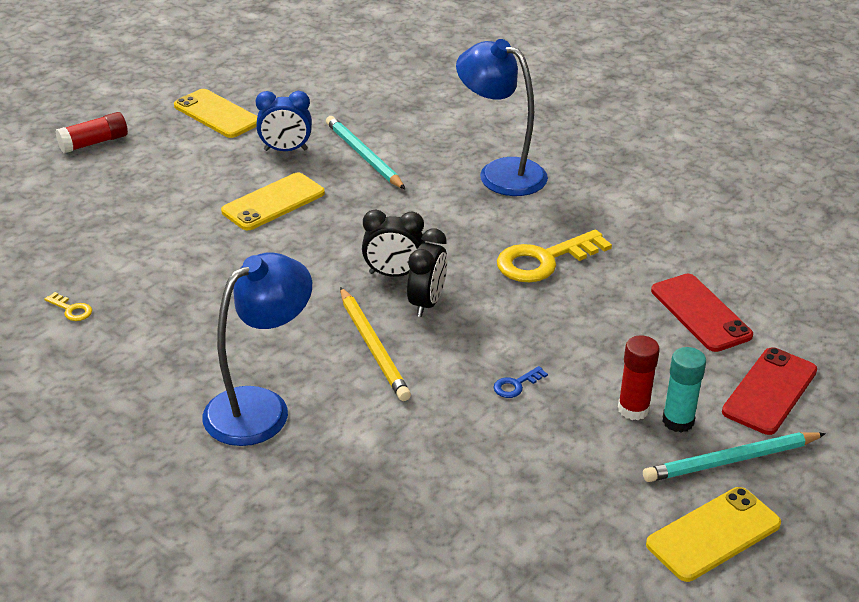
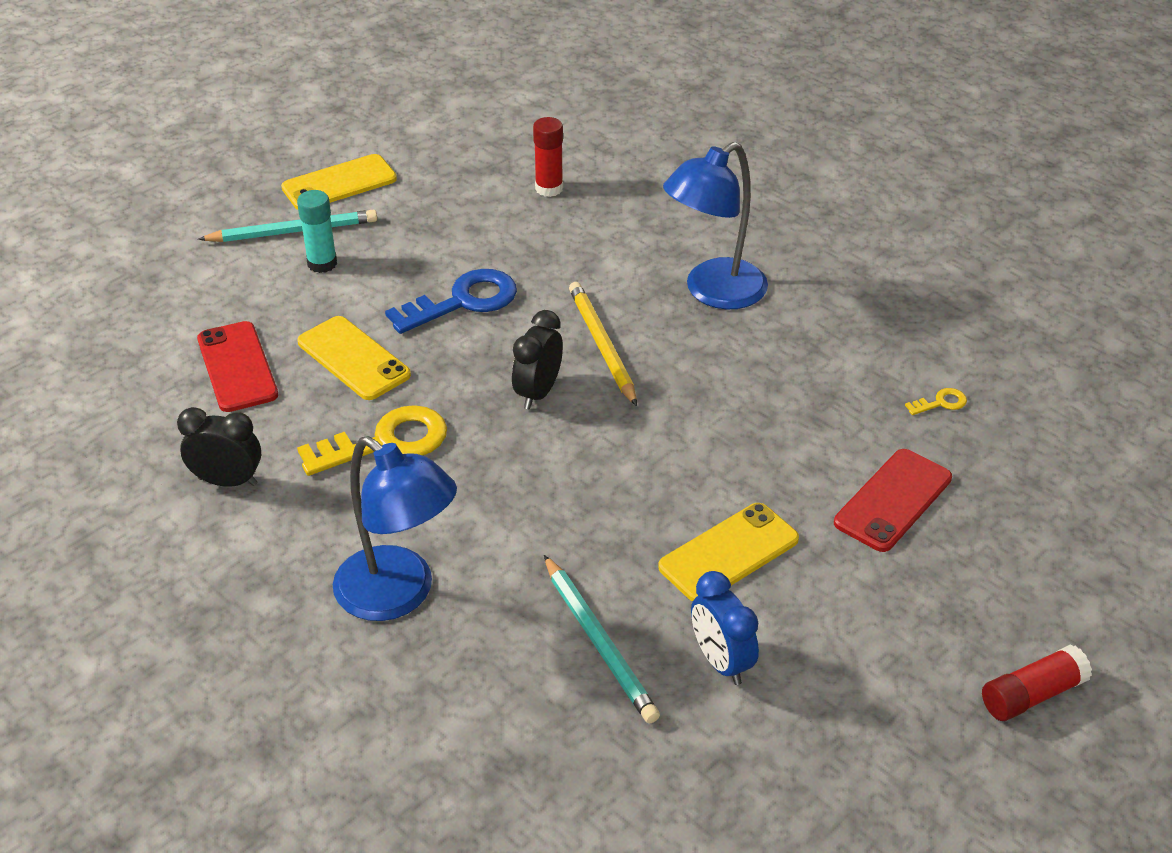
camera: 175 degrees left, 5 degrees up
yellow key [45,292,92,321] -> yellow key turned 120 degrees clockwise [905,388,967,415]
yellow phone [174,89,257,138] -> yellow phone moved to [297,316,411,400]
blue clock [256,91,312,151] -> blue clock turned 120 degrees counterclockwise [691,571,759,685]
black clock [362,210,425,277] -> black clock moved to [177,407,261,487]
blue key [494,366,548,398] -> blue key [385,269,517,334], size x2.28
red glue stick [618,335,660,420] -> red glue stick moved to [533,117,563,197]
red phone [722,348,817,435] -> red phone moved to [834,449,952,552]

